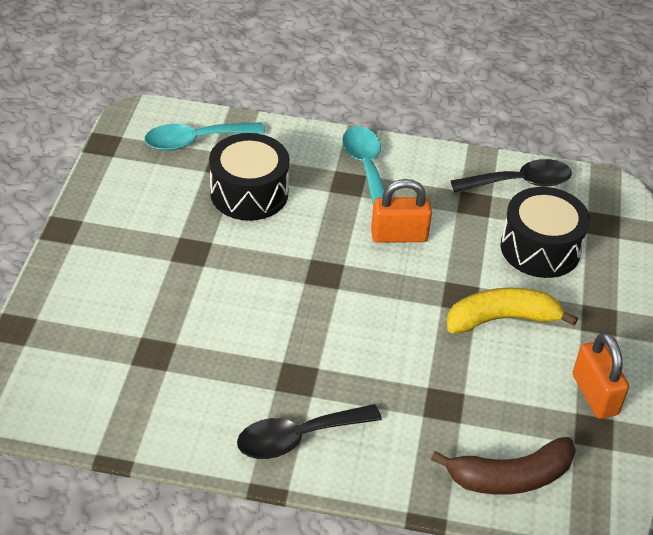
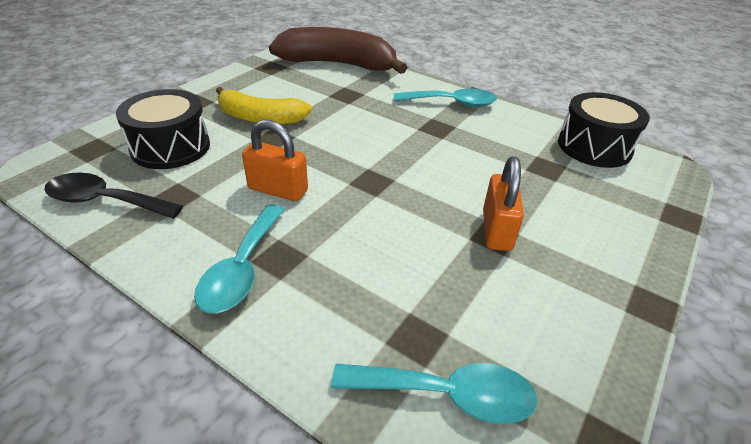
camera: 155 degrees left, 5 degrees down
black drum [209,133,289,221] -> black drum moved to [558,92,650,168]
black spoon [237,404,382,459] -> turquoise spoon [394,88,497,107]
brown banana [431,437,576,495] -> brown banana [269,27,408,74], size x1.57
orange padlock [573,332,629,419] -> orange padlock moved to [483,156,524,251]

